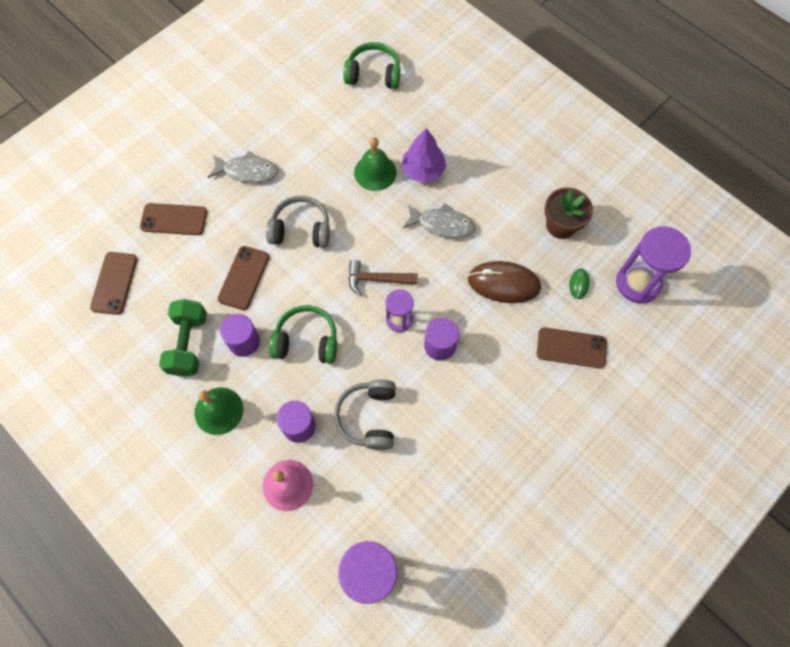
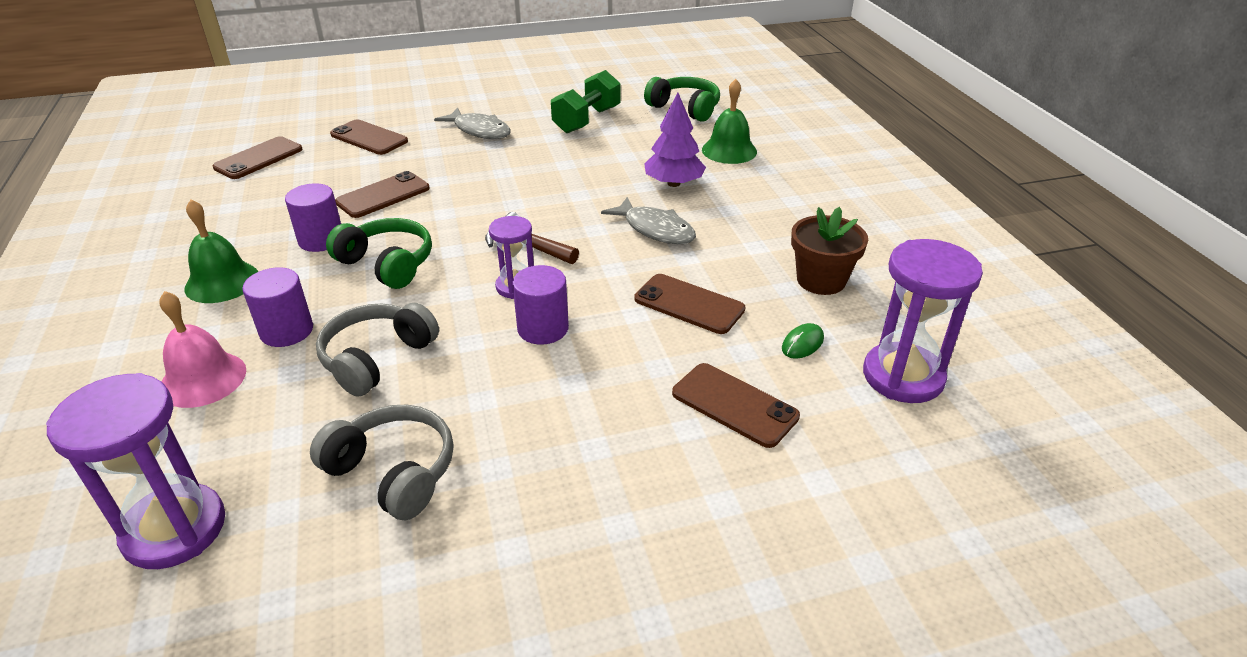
camera: 30 degrees right, 30 degrees down
green dumbbell [159,299,207,377] -> green dumbbell moved to [551,70,621,133]
grey headphones [266,196,330,248] -> grey headphones moved to [310,405,453,521]
green bell [354,137,397,191] -> green bell moved to [702,79,757,164]
brown mouse [468,261,541,303] -> brown phone [634,274,745,334]

